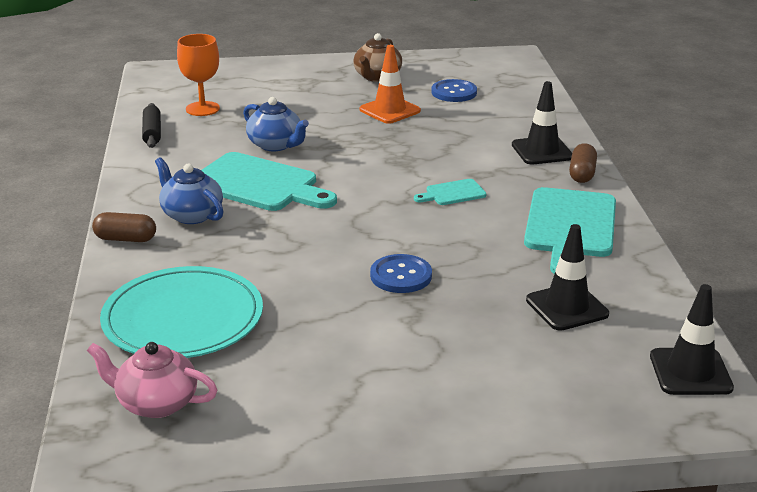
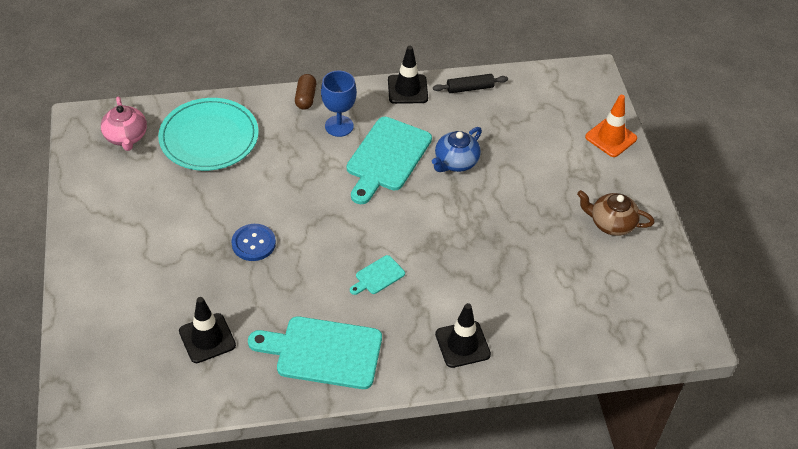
camera: 85 degrees right, 20 degrees up
pink teapot [87,342,217,418] -> pink teapot turned 150 degrees clockwise [101,97,147,151]
blue teapot [155,157,224,224] -> blue goblet [321,71,357,137]
orange goblet [177,34,220,116] -> none
orange traffic cone [359,45,421,124] -> orange traffic cone moved to [585,95,637,157]
turquoise cutting board [414,179,486,205] -> turquoise cutting board turned 105 degrees counterclockwise [350,255,405,295]
blue button [431,79,477,102] -> none
brown capsule [569,143,597,183] -> none
black traffic cone [650,284,734,395] -> black traffic cone moved to [388,46,428,104]

